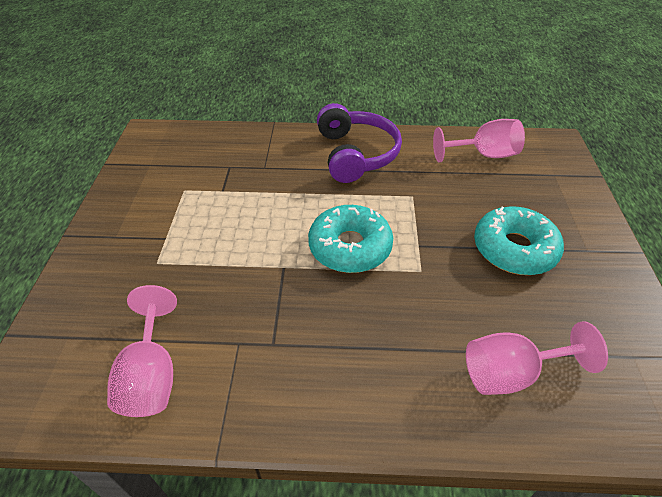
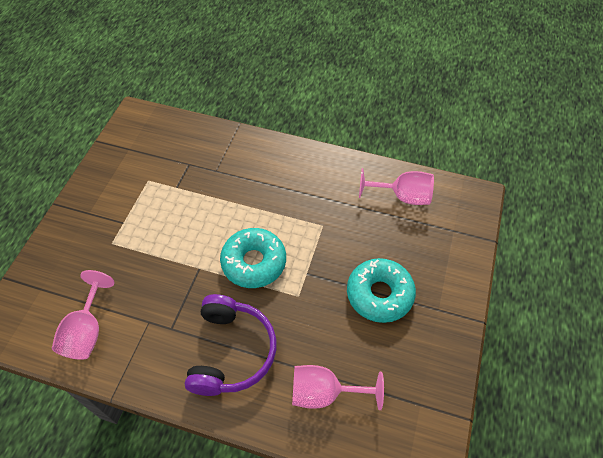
camera: 15 degrees right, 10 degrees up
purple headphones [317,103,402,183] -> purple headphones moved to [185,294,276,396]

